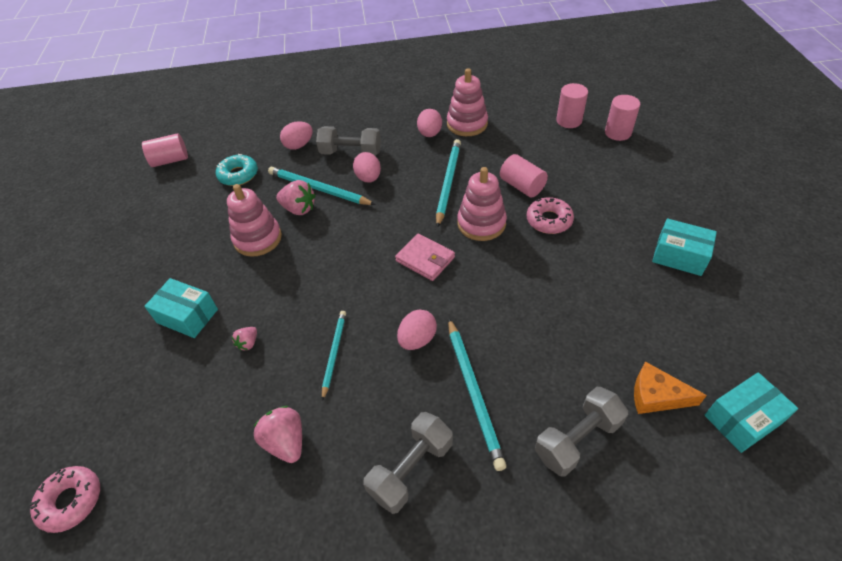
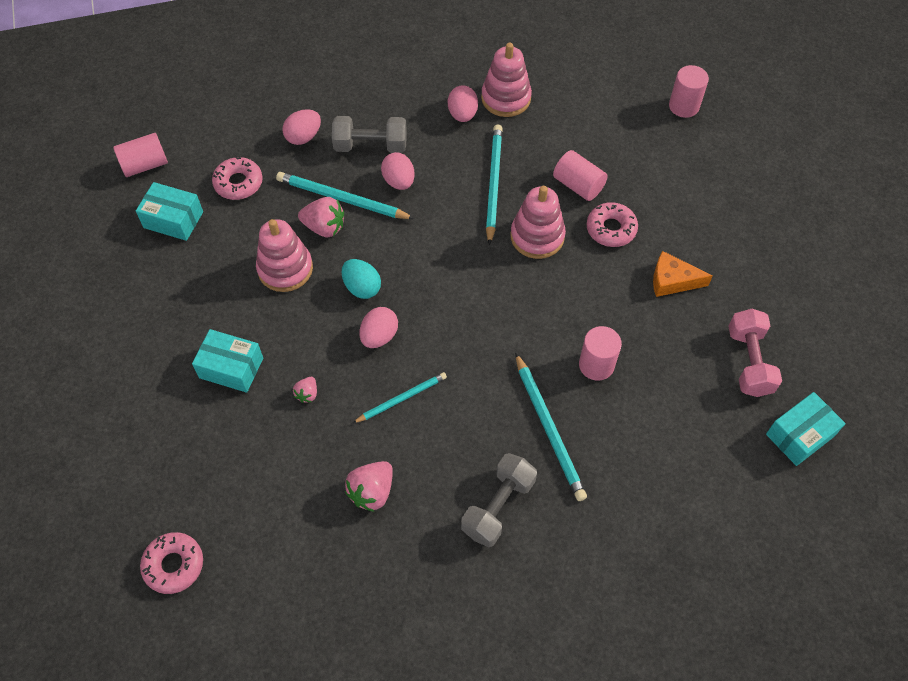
camera: 10 degrees left, 10 degrees up
turquoise donut [216,153,258,186] -> pink donut [212,156,263,200]
pink strawberry [253,406,302,463] -> pink strawberry turned 105 degrees counterclockwise [345,461,393,512]
turquoise pencil [322,311,346,401] -> turquoise pencil turned 60 degrees clockwise [353,372,447,423]
pink wallet [395,234,455,281] -> none
pink egg [397,310,437,350] -> pink egg moved to [359,307,398,348]
grey dumbbell [535,387,628,476] -> none
pink cylinder [556,83,588,128] -> pink cylinder moved to [579,326,622,381]
orange cheese [634,362,707,414] -> orange cheese moved to [653,251,713,297]
turquoise box [652,219,717,276] -> turquoise box moved to [136,182,203,241]
none -> turquoise egg [342,259,381,299]
none -> pink dumbbell [729,309,782,397]

